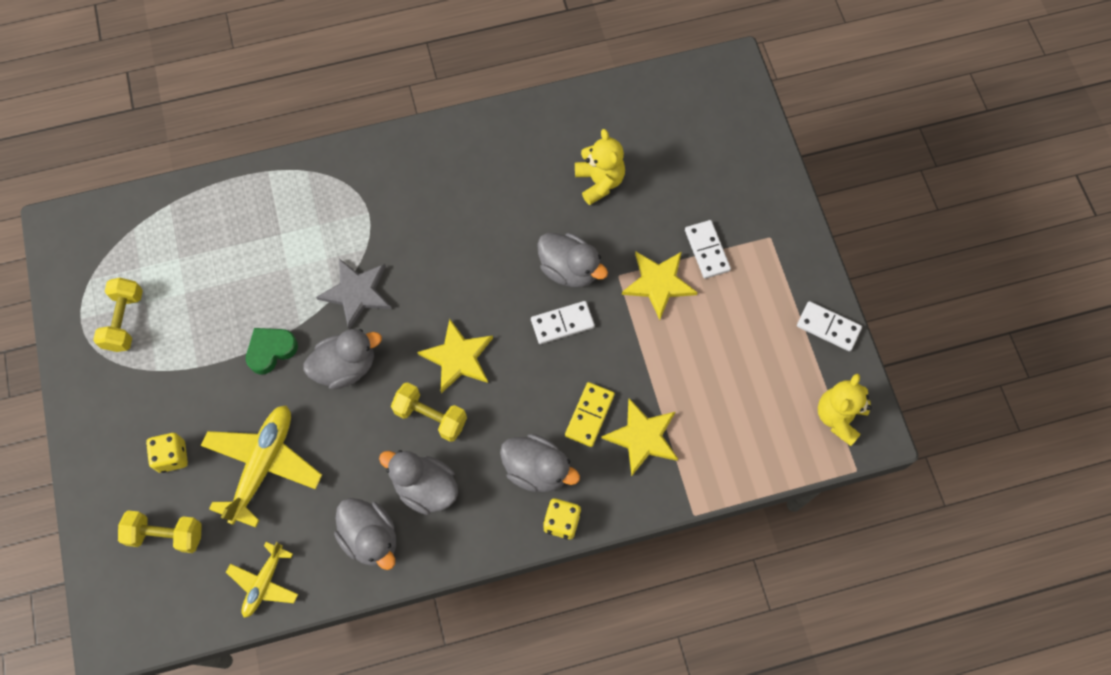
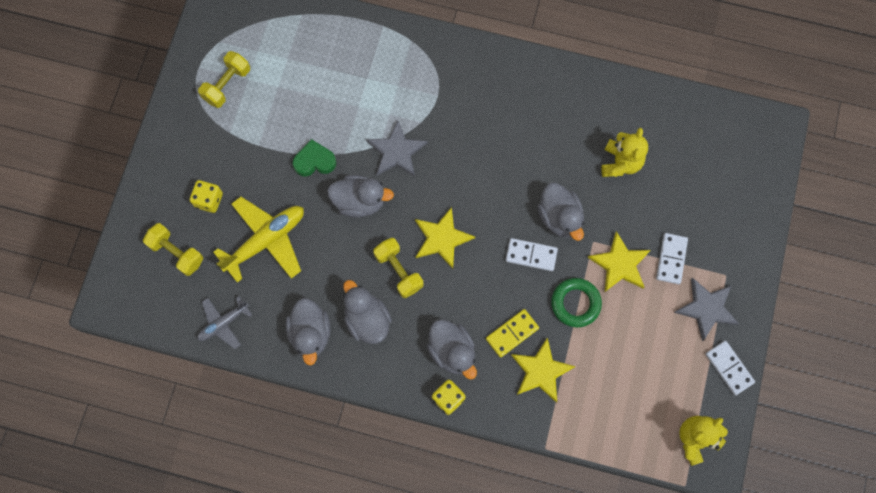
camera: 30 degrees right, 5 degrees up
yellow plane [226,542,298,618] -> grey plane [197,296,252,349]
none -> green ring [551,278,602,327]
none -> grey star [674,278,739,341]

